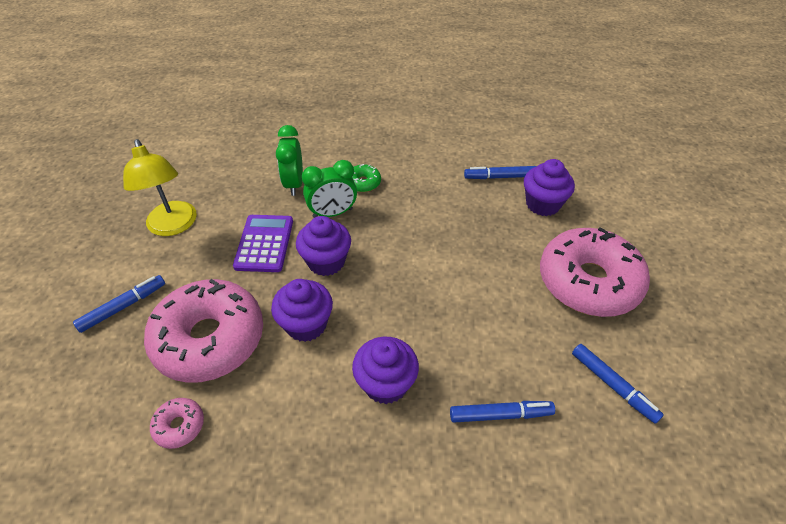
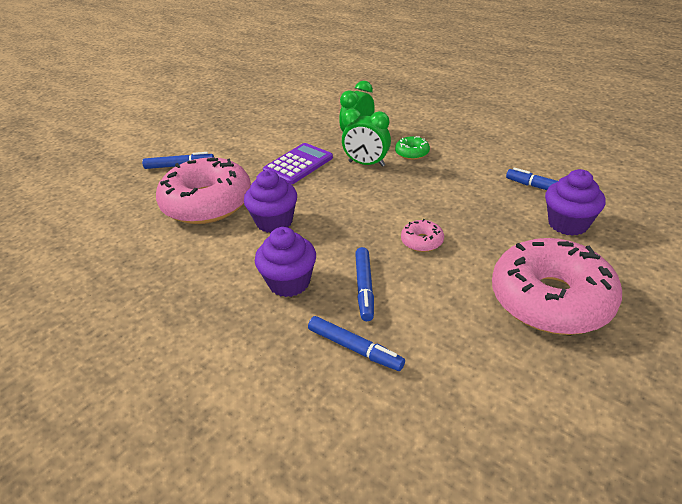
camera: 40 degrees right, 10 degrees down
yellow lamp [123,139,197,236] -> none
pink donut [150,398,204,449] -> pink donut moved to [401,219,444,252]
purple cupcake [296,216,351,276] -> none
blue marker [572,344,664,424] -> blue marker moved to [355,247,374,321]

